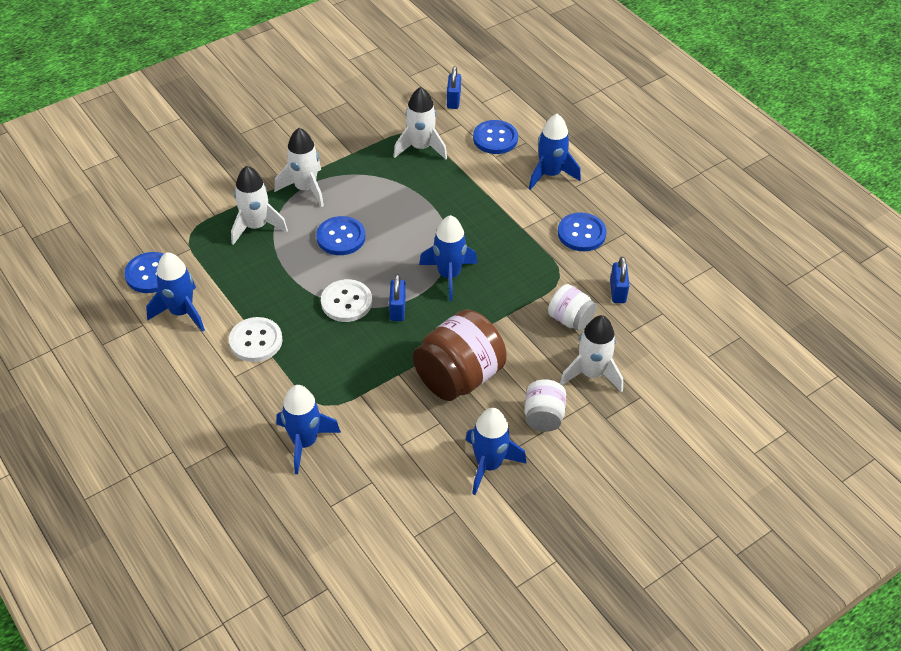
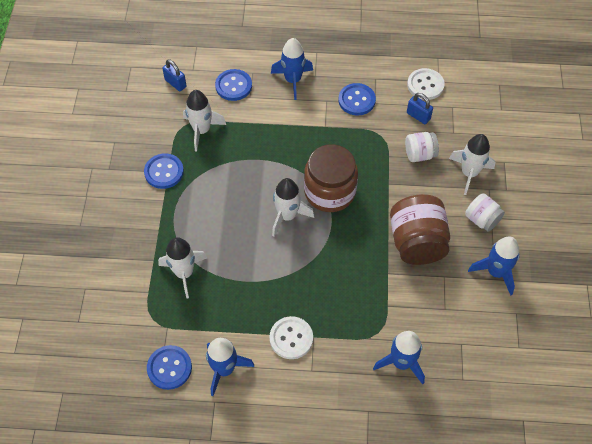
camera: 50 degrees left, 10 degrees up
white rocket [274,128,324,207] -> white rocket moved to [272,178,314,236]
blue button [316,216,365,255] -> blue button moved to [144,153,184,189]
white button [321,279,372,322] -> white button moved to [407,68,445,100]
blue padlock [389,274,406,321] -> none
blue rocket [419,215,477,301] -> brown jar [304,144,358,212]

